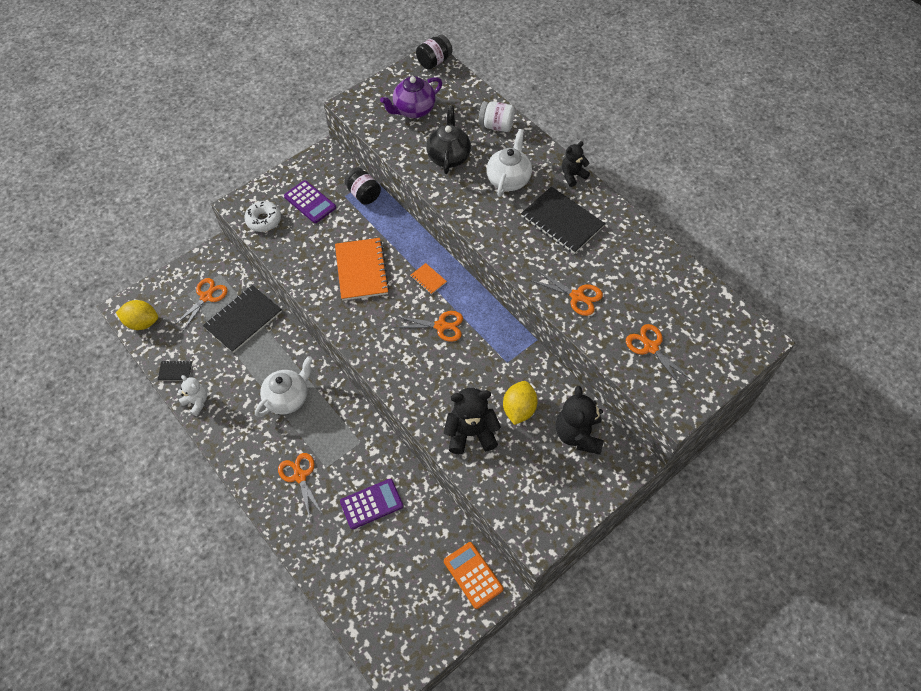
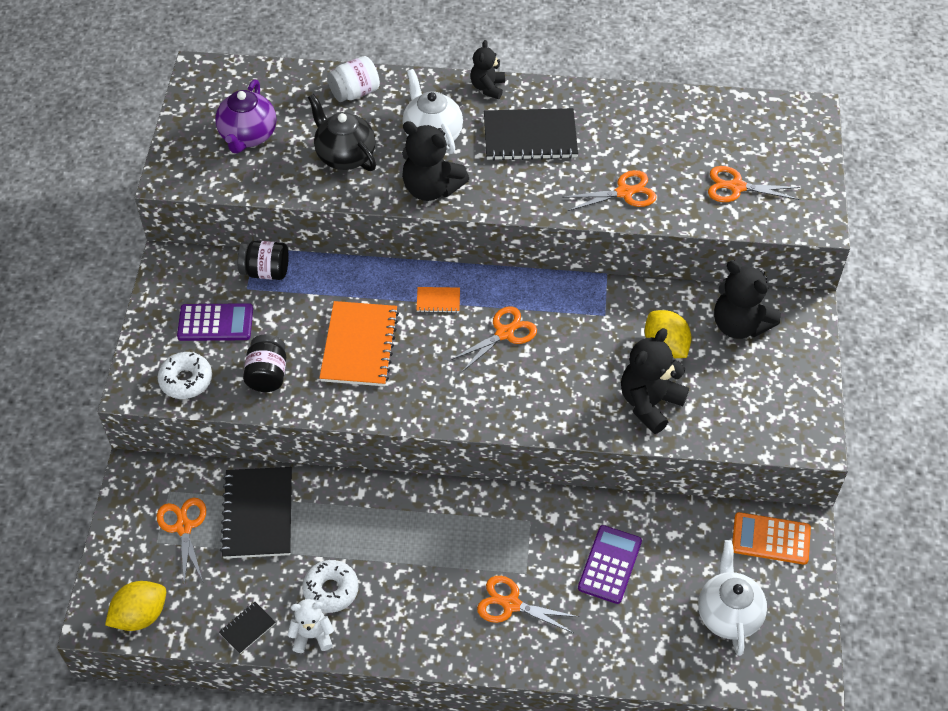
camera: 45 degrees left, 5 degrees down
white teapot [255,356,312,417] -> white teapot moved to [698,540,767,656]
orange notebook [335,238,389,301] -> orange notebook turned 60 degrees clockwise [319,301,399,386]
black jar [416,35,453,70] -> black jar moved to [243,335,286,392]
none -> white donut [302,560,359,613]
none -> black teddy bear [402,121,469,201]

